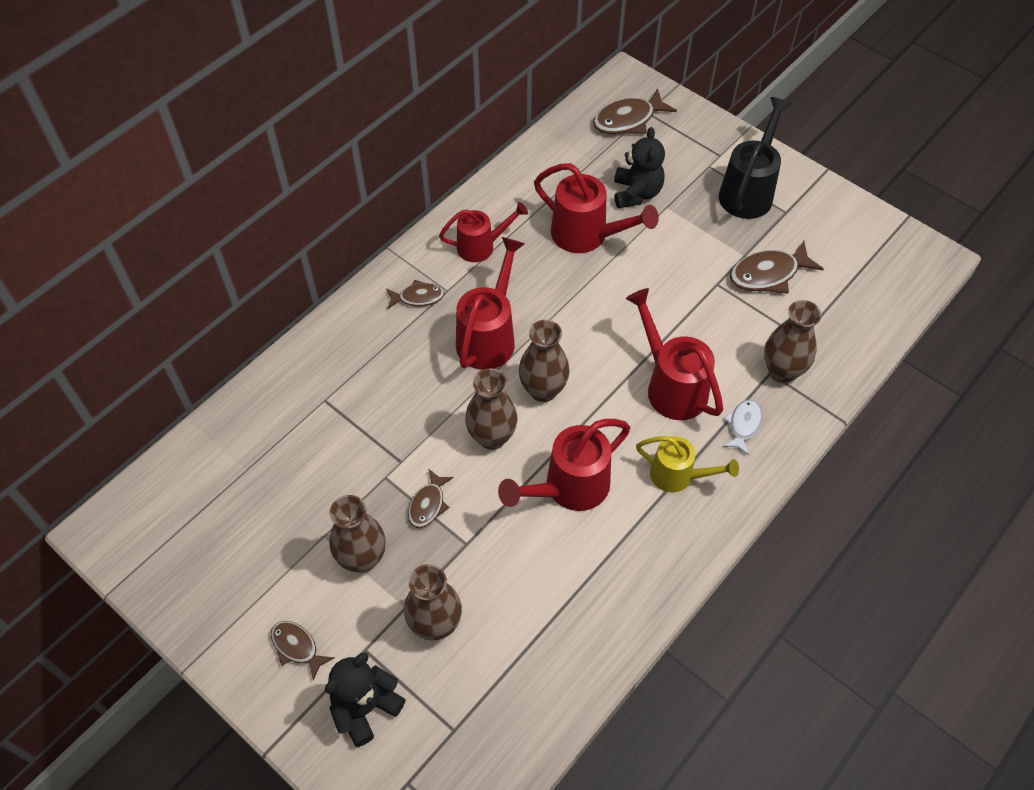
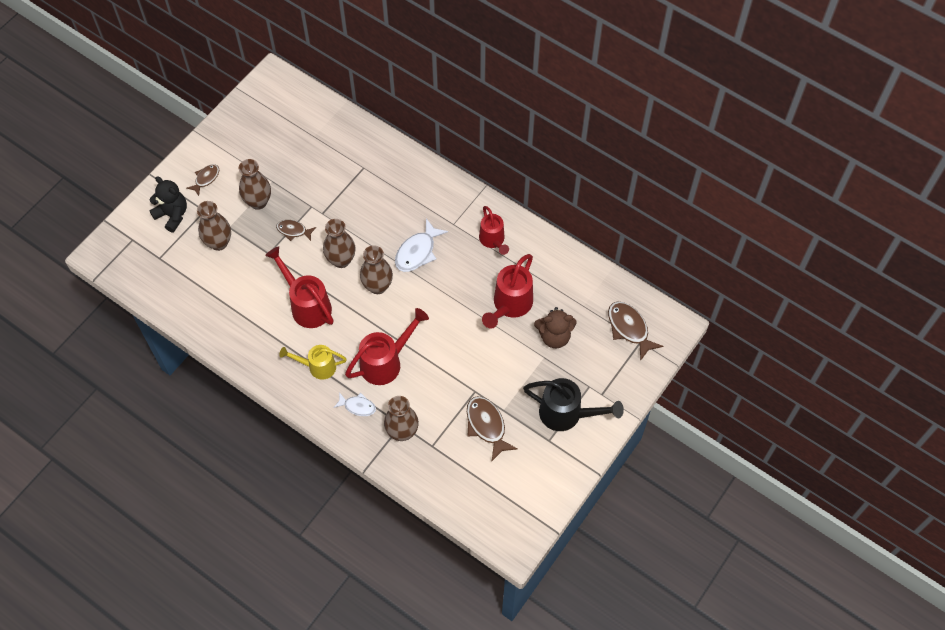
camera: 85 degrees right, 5 degrees up
brown fish [386,280,445,309] -> none
red watering can [456,237,525,370] -> white fish [395,218,448,272]
black teddy bear [614,127,665,208] -> brown teddy bear [534,307,577,348]
yellow watering can [636,436,739,492] -> yellow watering can turned 75 degrees clockwise [280,345,347,379]

